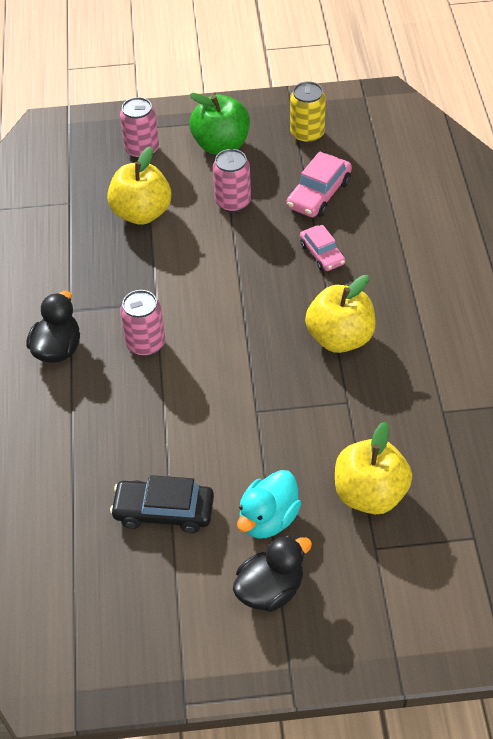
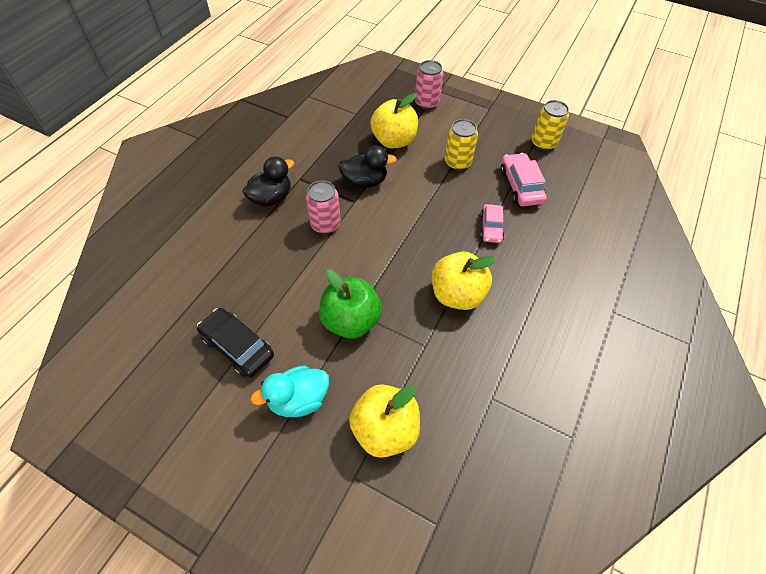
camera: 30 degrees right, 5 degrees up
green apple [189,93,250,155] -> green apple moved to [319,270,382,339]
pink can [213,149,251,212] -> yellow can [445,119,478,171]
black duck [233,535,312,612] -> black duck moved to [338,146,397,188]
pink car [286,152,352,217] -> pink car turned 105 degrees clockwise [500,153,547,206]

